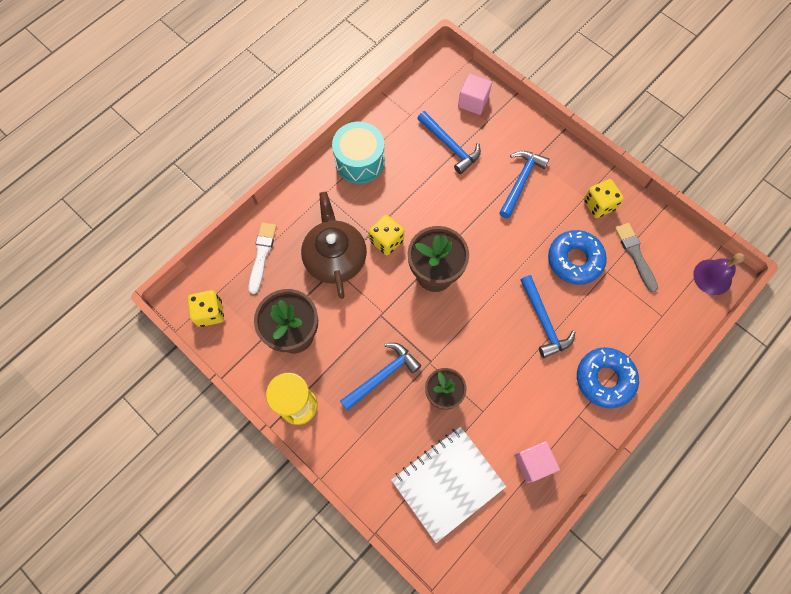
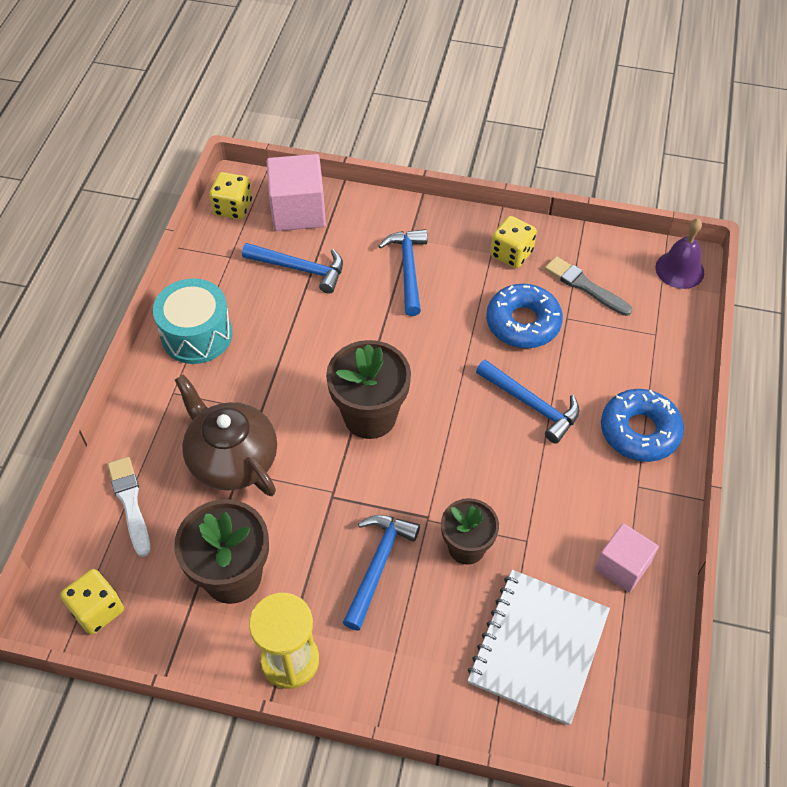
camera: 30 degrees left, 15 degrees down
yellow dice [369,215,404,255] -> yellow dice moved to [209,172,252,220]
pink cube [458,73,492,115] -> pink cube [266,154,326,231], size x1.56

